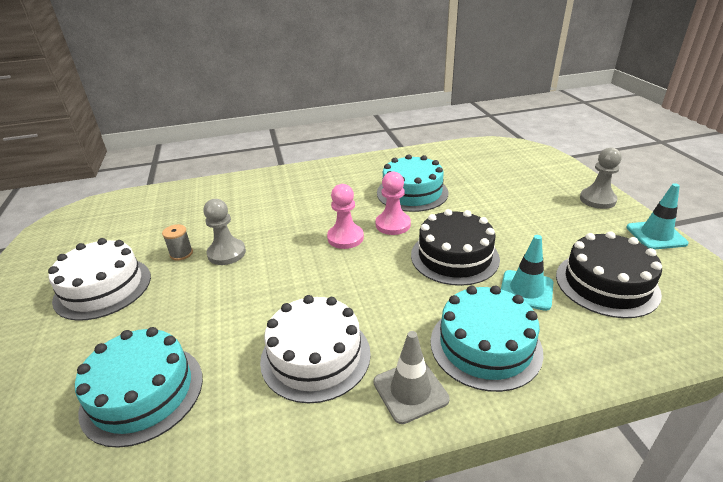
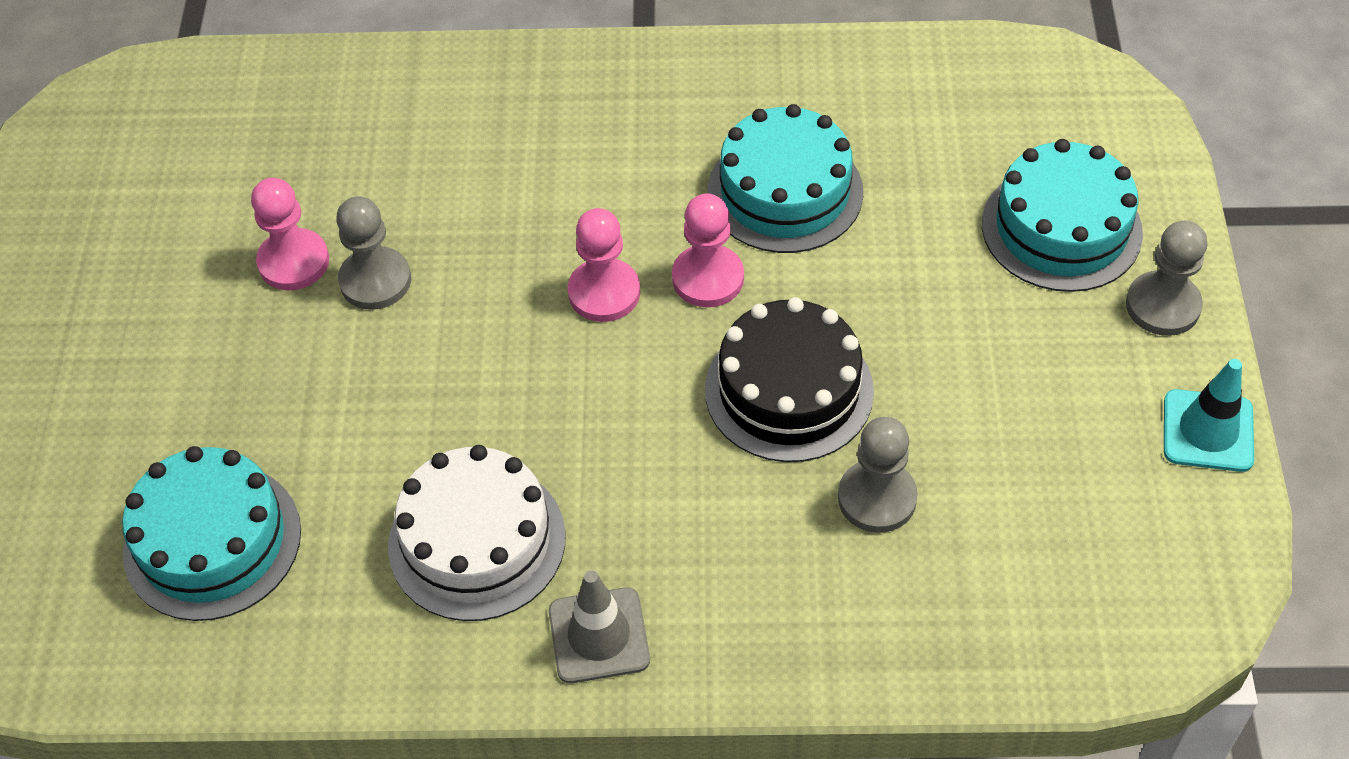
camera: 15 degrees right, 20 degrees up
white cake [48,238,151,321] -> none
grey spool [162,224,193,261] -> pink pawn [251,178,329,290]
turquoise cake [431,286,544,392] -> turquoise cake moved to [982,139,1143,292]
turquoise traffic cone [501,235,553,311] -> grey pawn [838,417,918,533]
black cake [556,231,662,318] -> none

